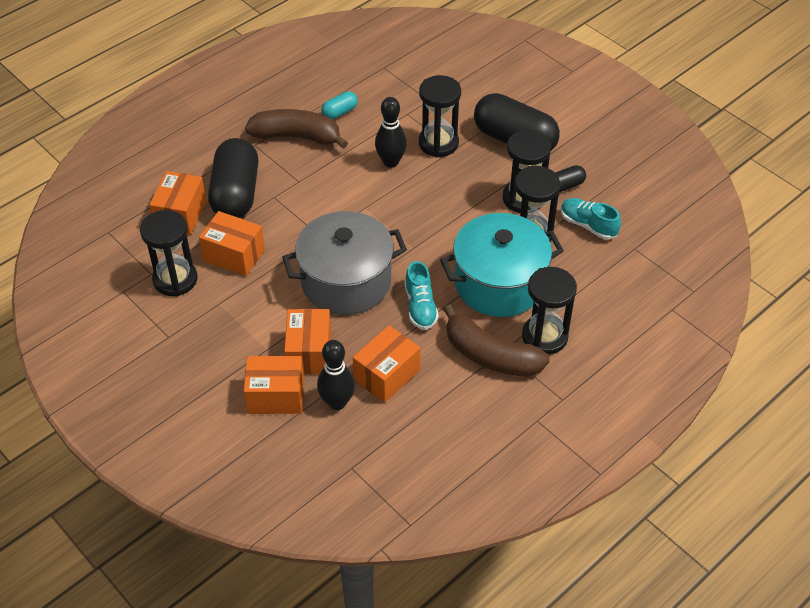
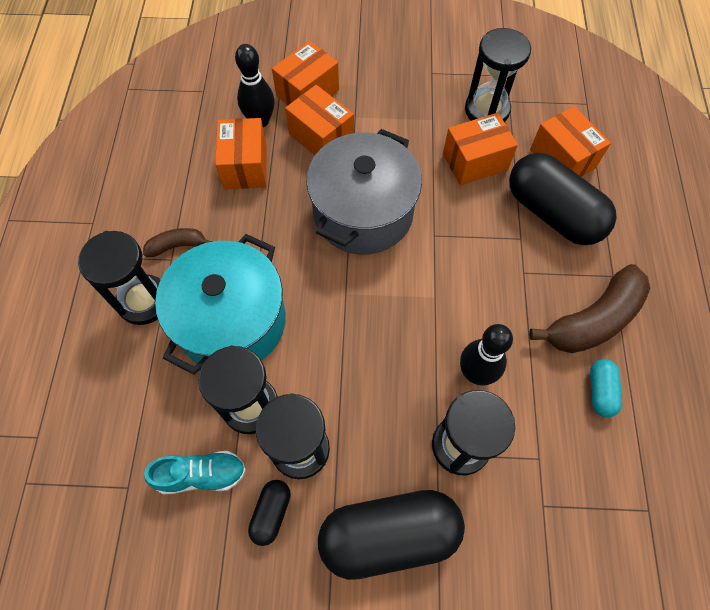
camera: 135 degrees right, 15 degrees up
turquoise shoe [405,261,439,330] -> none
brown banana [443,305,550,377] -> brown banana [143,228,212,257], size x0.51

